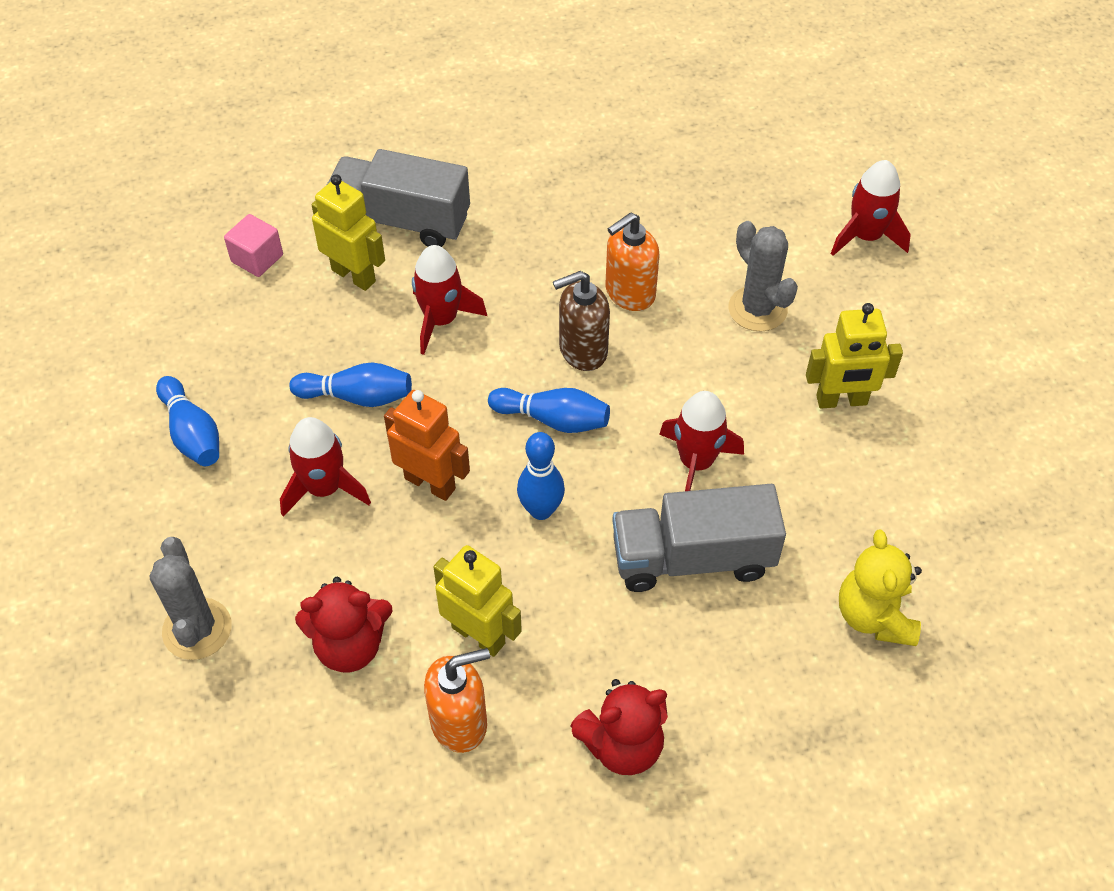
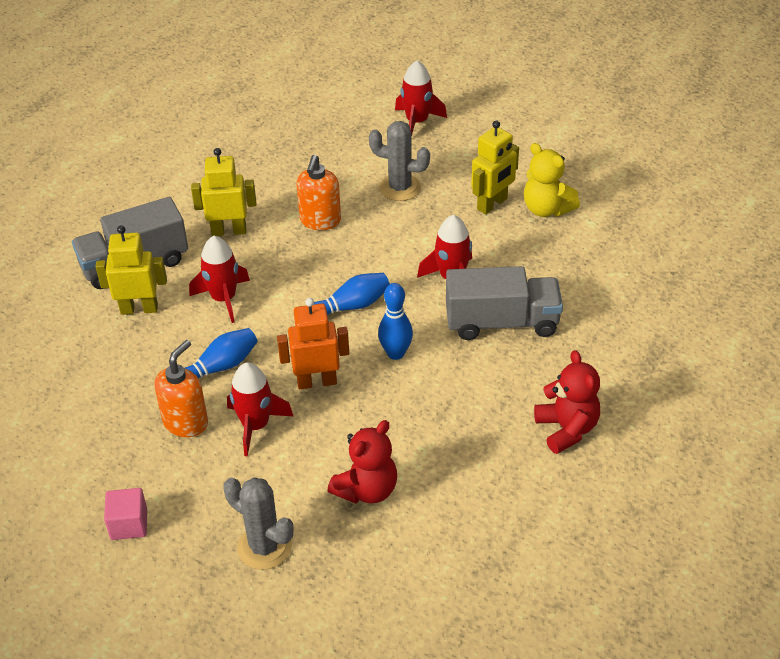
camera: 40 degrees left, 10 degrees down
blue bowling pin [156,376,219,466] -> none
pink cube [224,214,283,277] -> pink cube moved to [104,488,147,540]
orange soap dispenser [424,648,490,753] -> orange soap dispenser moved to [154,340,208,437]
yellow robot [433,545,522,657] -> yellow robot moved to [191,148,256,236]
brown soap dispenser [553,271,610,371] -> none
red teddy bear [570,679,668,775] -> red teddy bear turned 45 degrees counterclockwise [534,350,600,454]
grey truck [612,484,786,592] -> grey truck turned 135 degrees counterclockwise [446,266,563,340]
yellow teddy bear [839,529,922,646] -> yellow teddy bear moved to [524,143,580,217]

